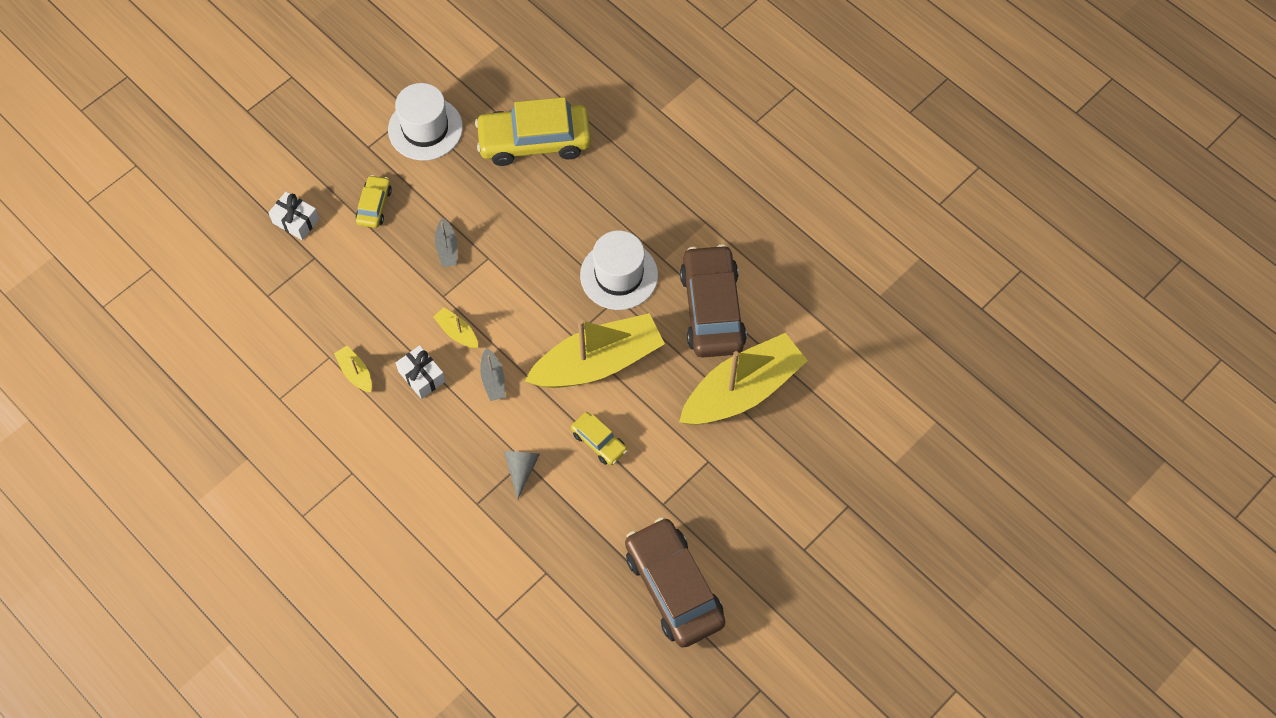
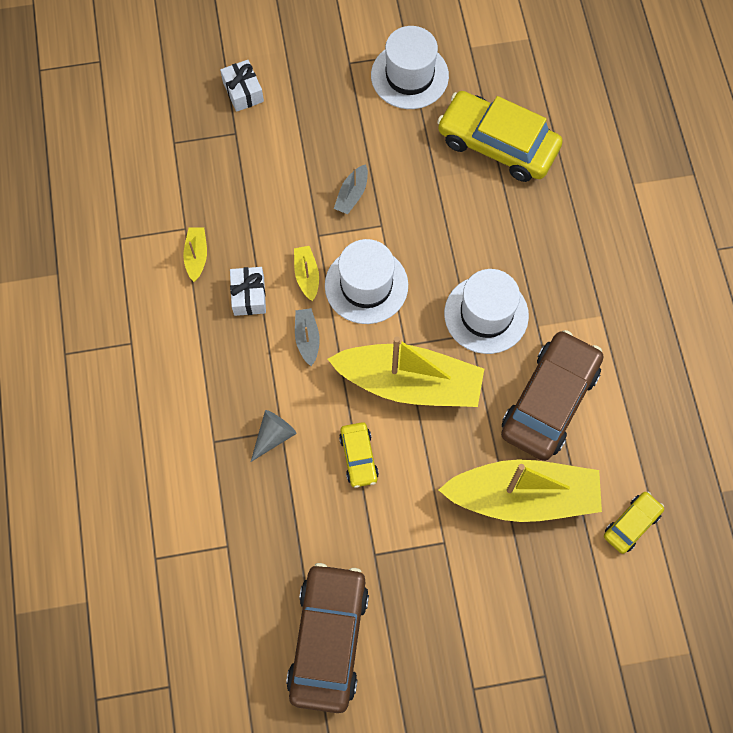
camera: 35 degrees right, 5 degrees up
yellow car [356,175,392,228] -> yellow car moved to [604,492,664,554]
grey boat [480,348,505,401] -> grey boat turned 150 degrees clockwise [295,308,320,366]
none -> white hat [325,239,408,324]

